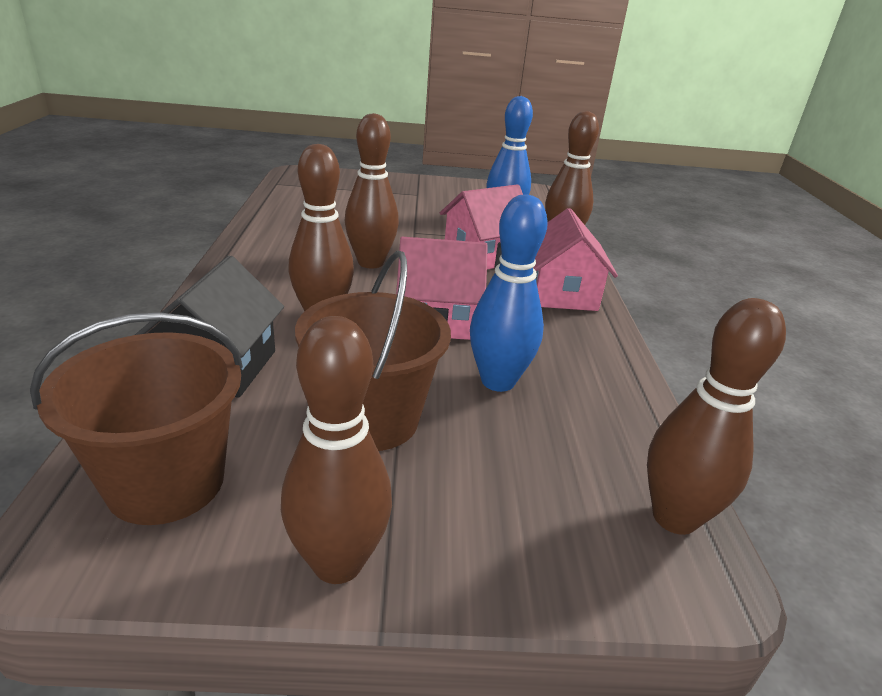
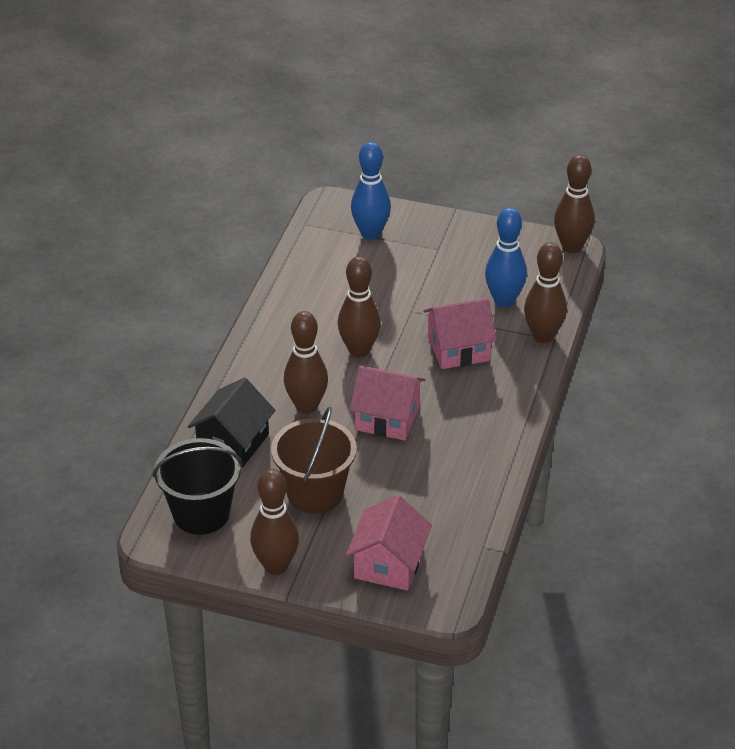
camera: 20 degrees right, 10 degrees up
brown bucket [30,312,243,525] -> black bucket [153,438,242,535]
blue bowling pin [470,194,548,392] -> blue bowling pin moved to [351,142,391,240]
pink house [533,208,618,311] -> pink house moved to [346,495,432,591]
brown bowling pin [647,298,786,535] -> brown bowling pin moved to [554,155,595,253]

